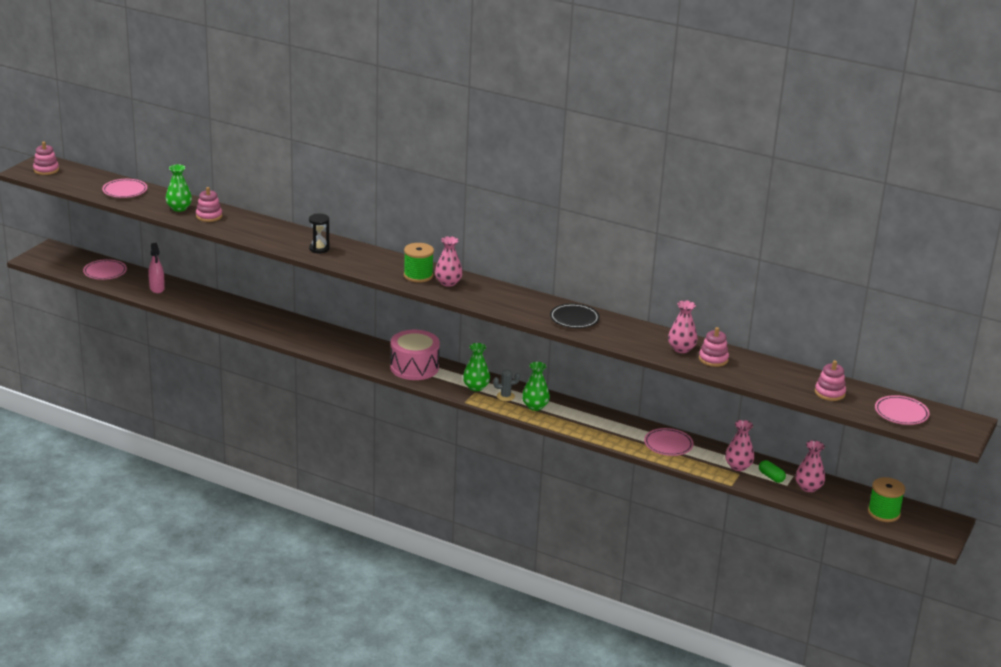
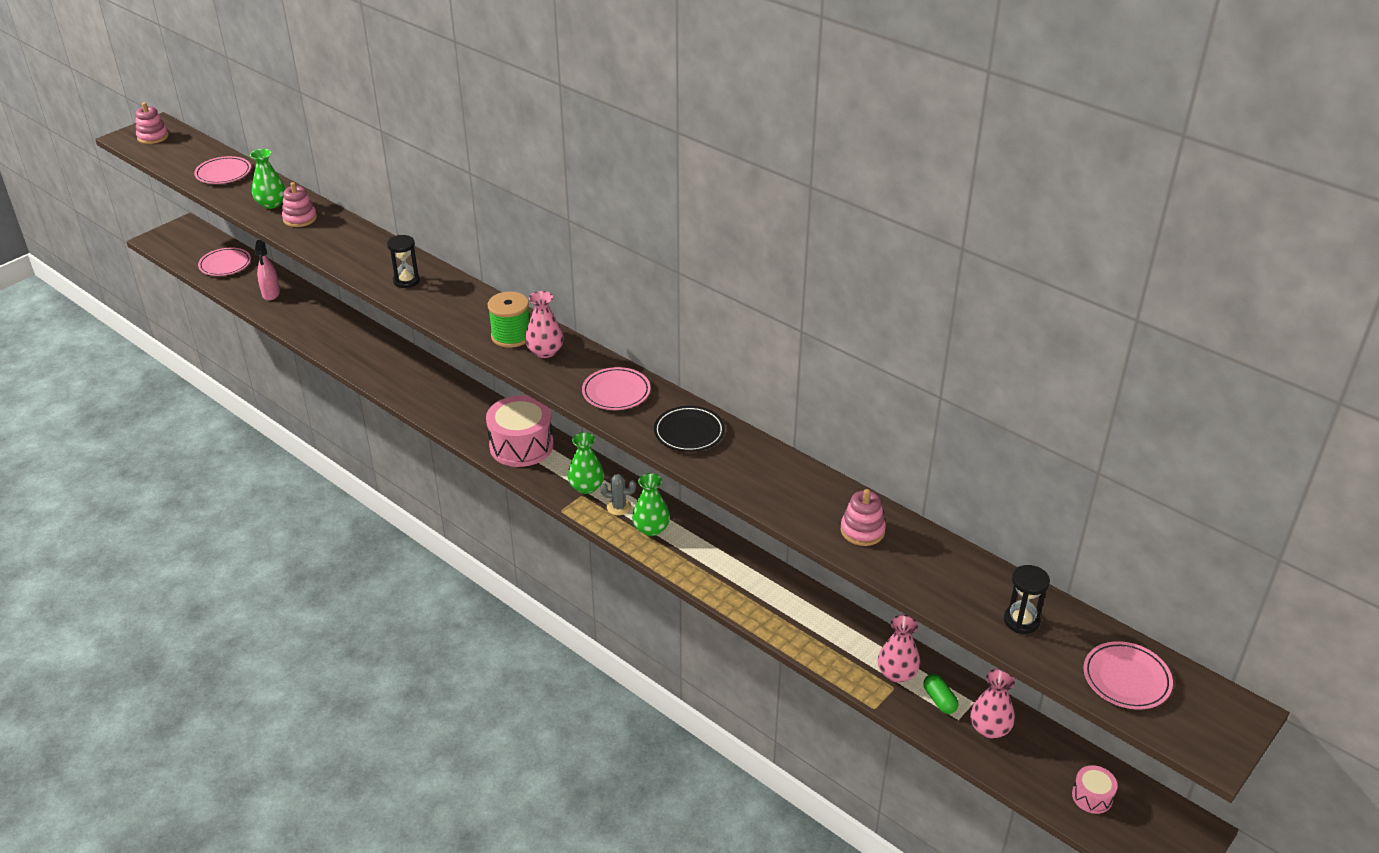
camera: 15 degrees right, 10 degrees up
pink plate [644,428,694,456] -> pink plate moved to [582,367,651,410]
pink vase [668,300,698,353] -> none
pink stacking toy [815,360,846,401] -> black hourglass [1004,565,1050,634]
green spool [868,477,905,522] -> pink drum [1072,765,1118,814]

